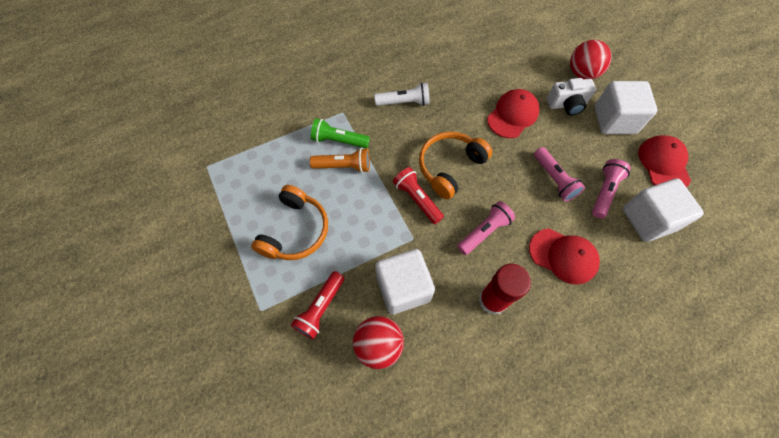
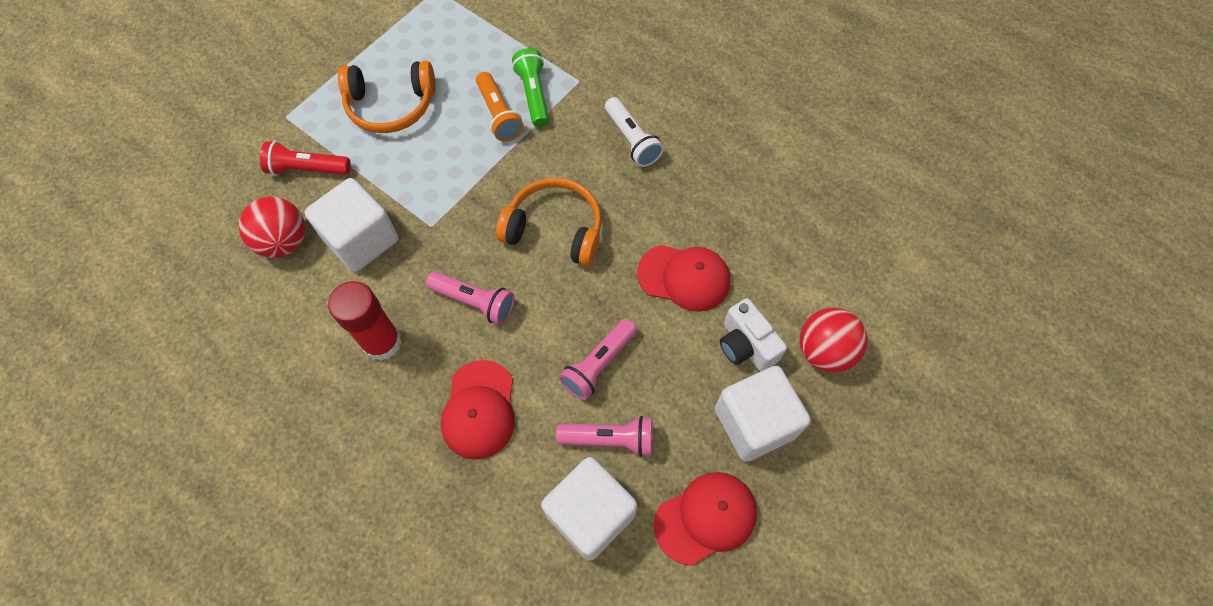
camera: 65 degrees right, 0 degrees up
red flashlight [393,167,444,224] -> none

